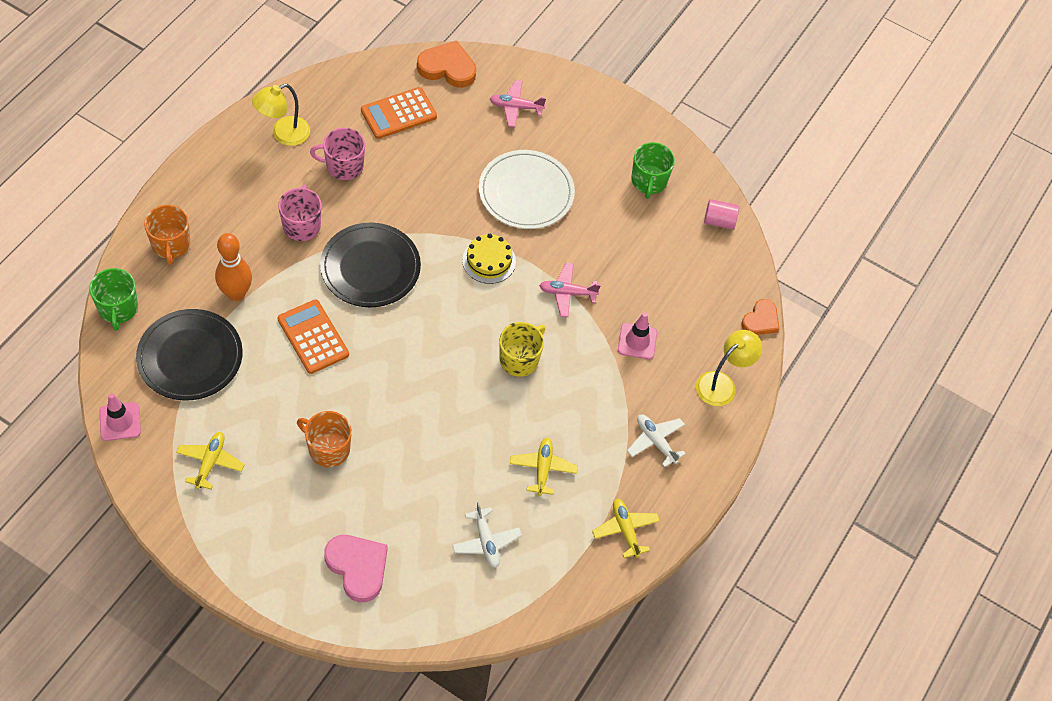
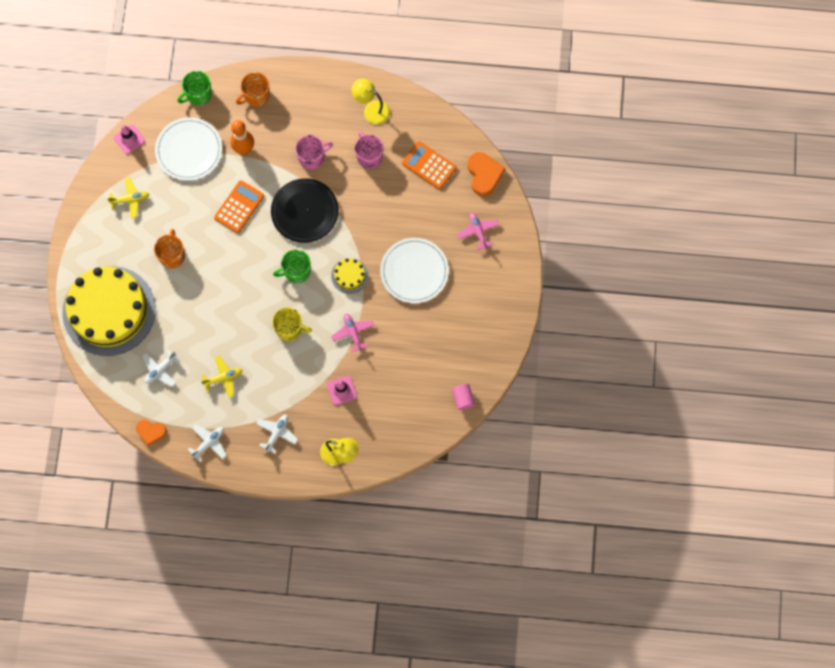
camera: 70 degrees right, 15 degrees up
black plate [136,309,243,401] -> white plate [155,117,222,181]
pink heart [324,535,388,602] -> yellow cake [62,266,156,356]
yellow plane [592,499,660,558] -> white plane [188,424,227,462]
green mug [632,142,675,199] -> green mug moved to [273,250,311,283]
orange heart [741,299,779,335] -> orange heart moved to [136,420,167,446]

